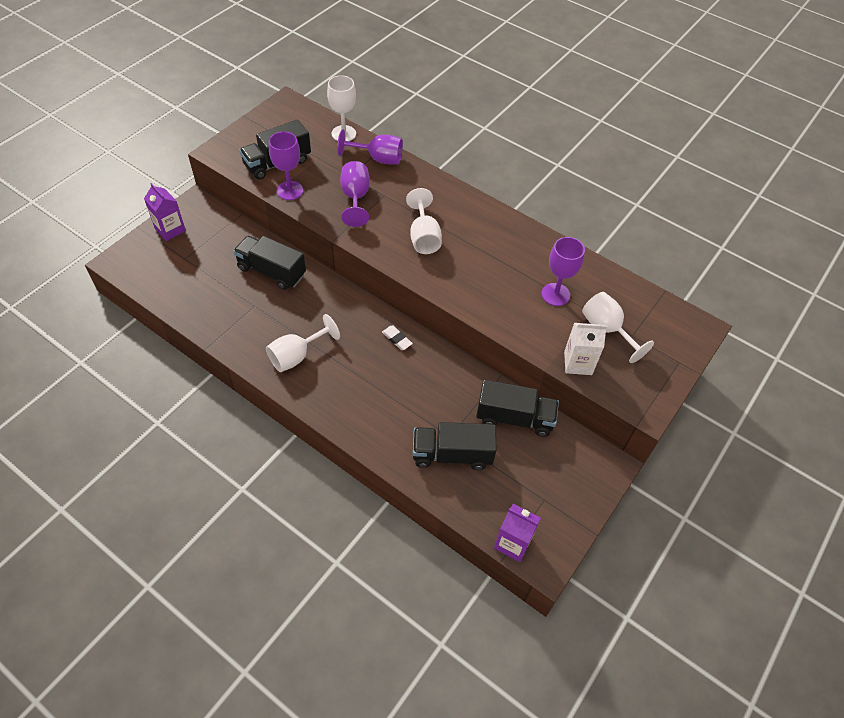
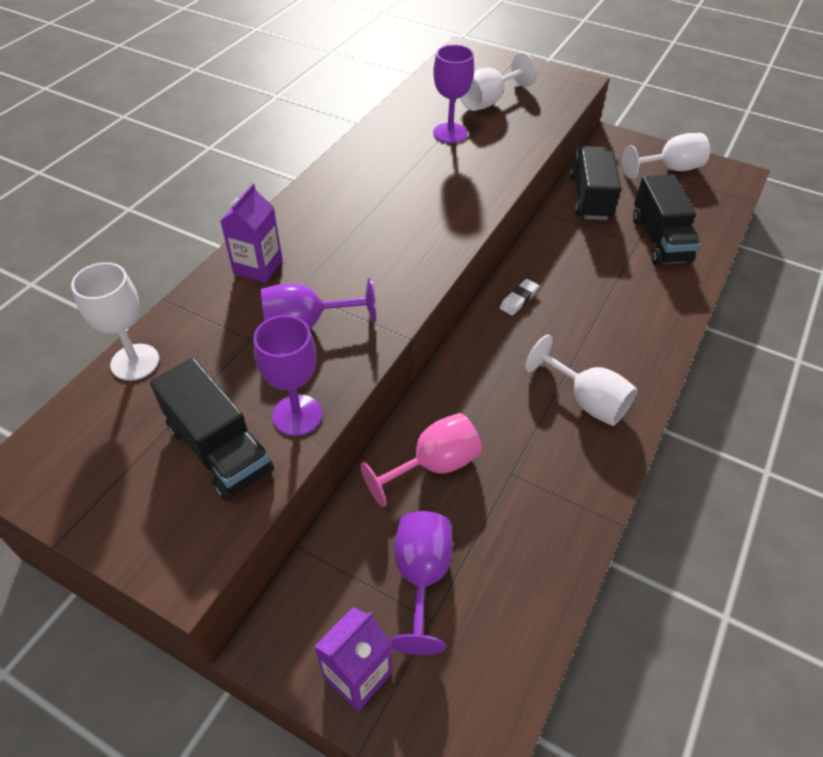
camera: 95 degrees left, 5 degrees down
black truck [233,236,306,290] -> pink goblet [360,413,482,507]
purple goblet [337,130,403,164] -> purple goblet moved to [390,511,453,655]
white goblet [406,188,442,254] -> white goblet moved to [622,133,710,179]
purple carton [494,504,541,562] -> purple carton moved to [220,183,283,283]
white carton [564,323,607,375] -> none

